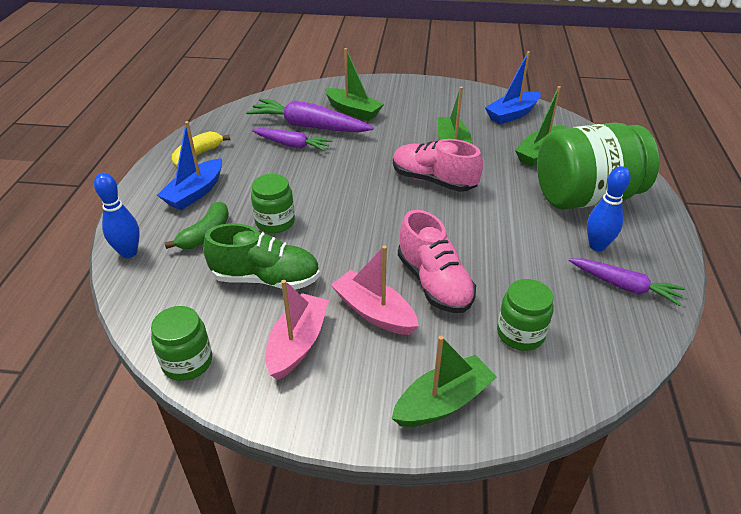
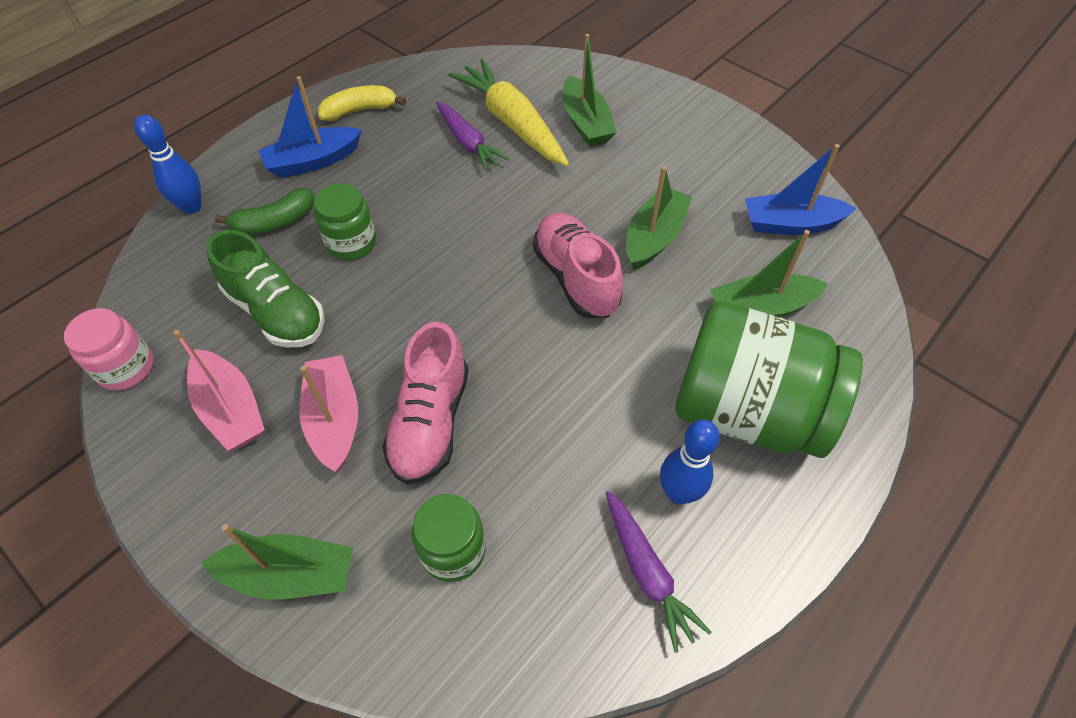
camera: 35 degrees right, 15 degrees up
green jar [151,306,212,381] -> pink jar [64,308,154,390]
purple carrot [246,98,373,133] -> yellow carrot [448,59,569,166]
pink boat [266,280,329,380] -> pink boat turned 90 degrees clockwise [174,330,265,451]

